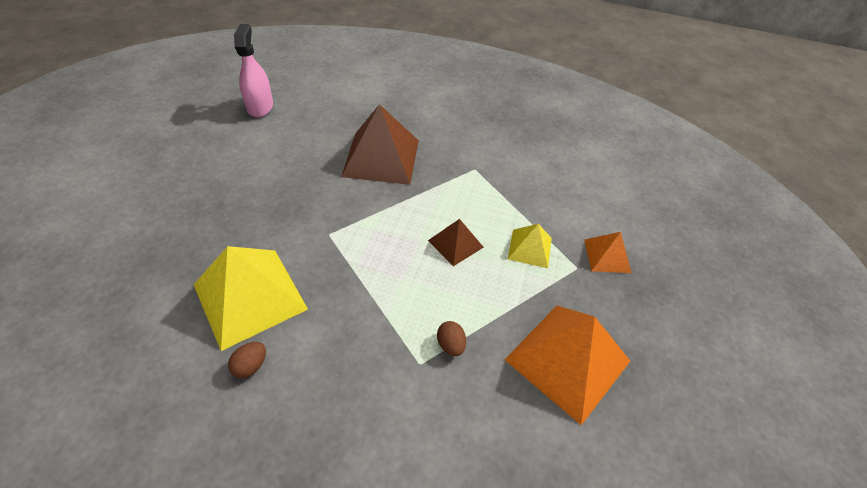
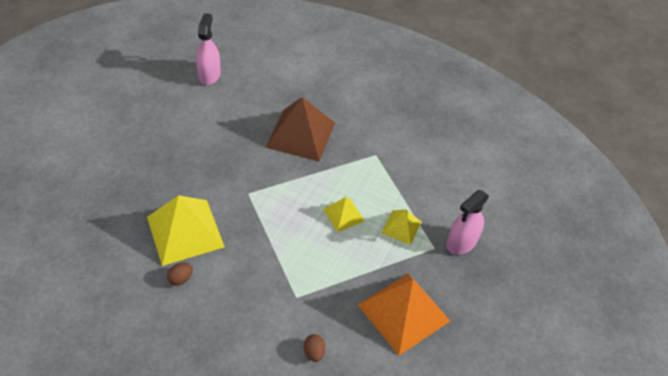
camera: 10 degrees right, 0 degrees up
brown pyramid [428,219,484,266] -> yellow pyramid [323,197,365,232]
brown egg [437,321,466,356] -> brown egg moved to [304,334,325,362]
orange pyramid [584,232,632,273] -> pink spray bottle [446,190,489,255]

